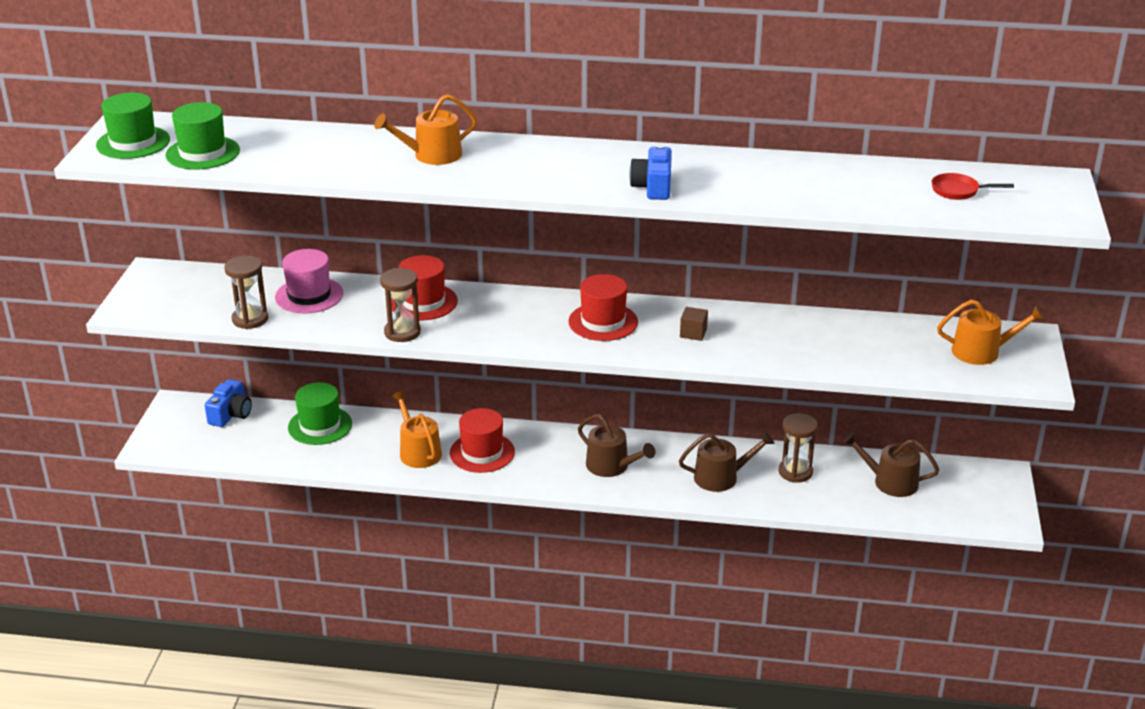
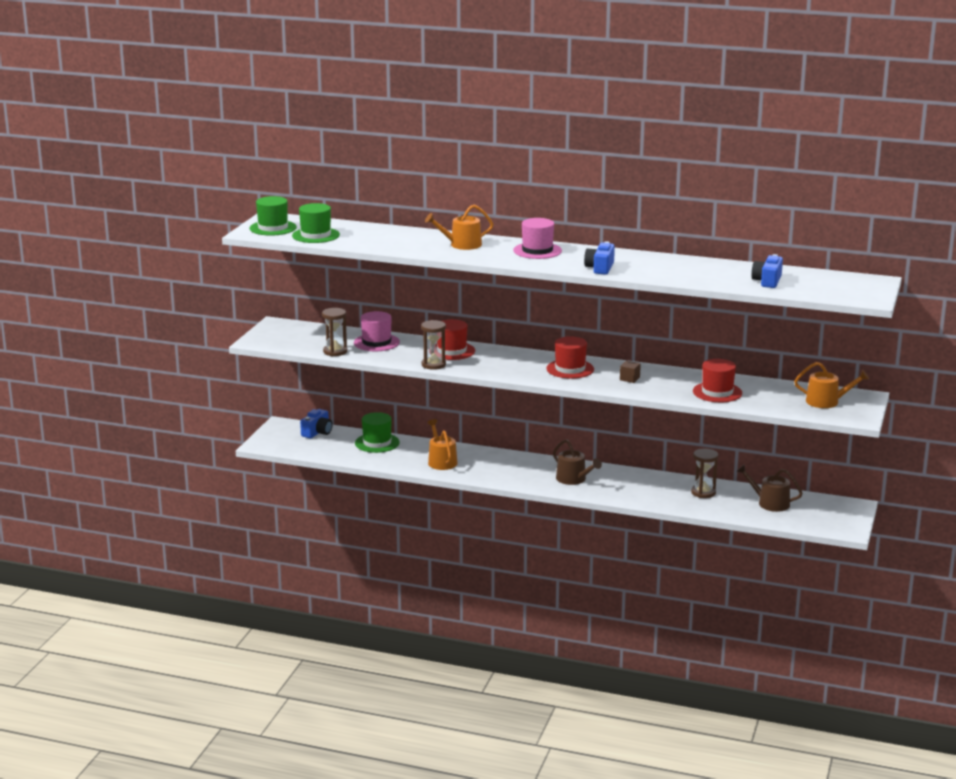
camera: 10 degrees right, 10 degrees down
red hat [450,408,515,473] -> red hat moved to [693,359,742,402]
brown watering can [679,432,775,492] -> none
red pan [931,173,1014,200] -> none
none -> pink hat [513,218,562,259]
none -> blue camera [752,254,783,288]

